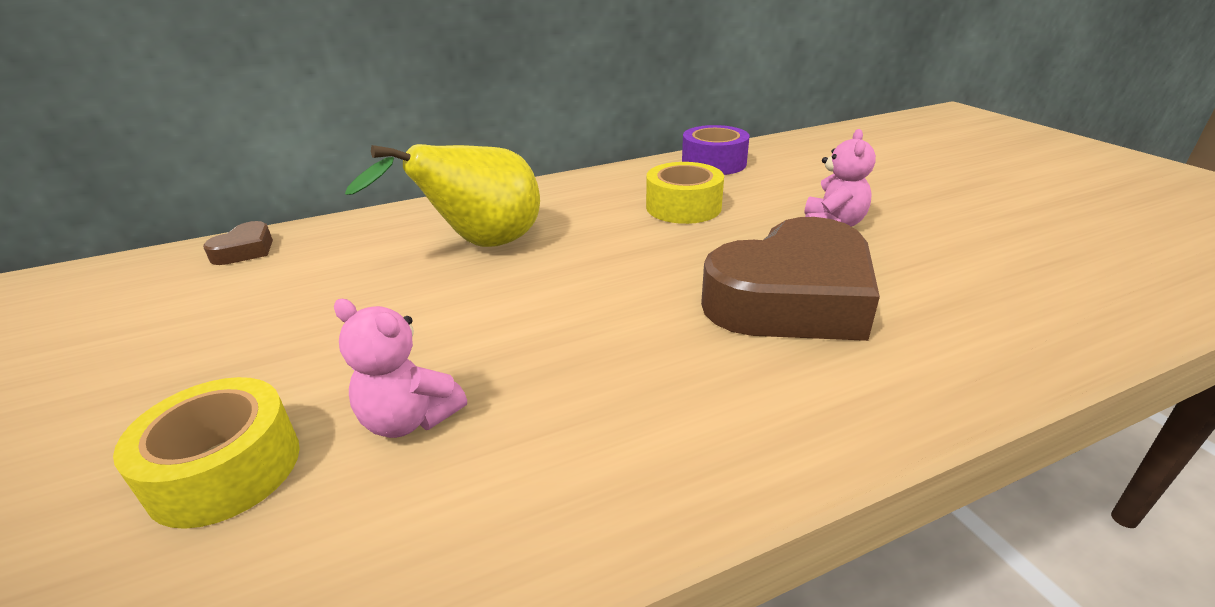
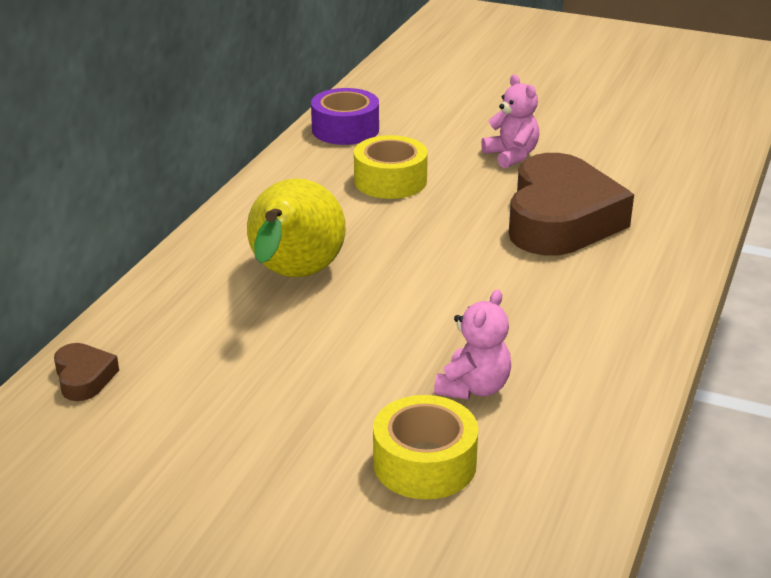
camera: 45 degrees left, 0 degrees up
pink teddy bear [334,299,467,438] -> pink teddy bear turned 45 degrees counterclockwise [434,289,511,400]

